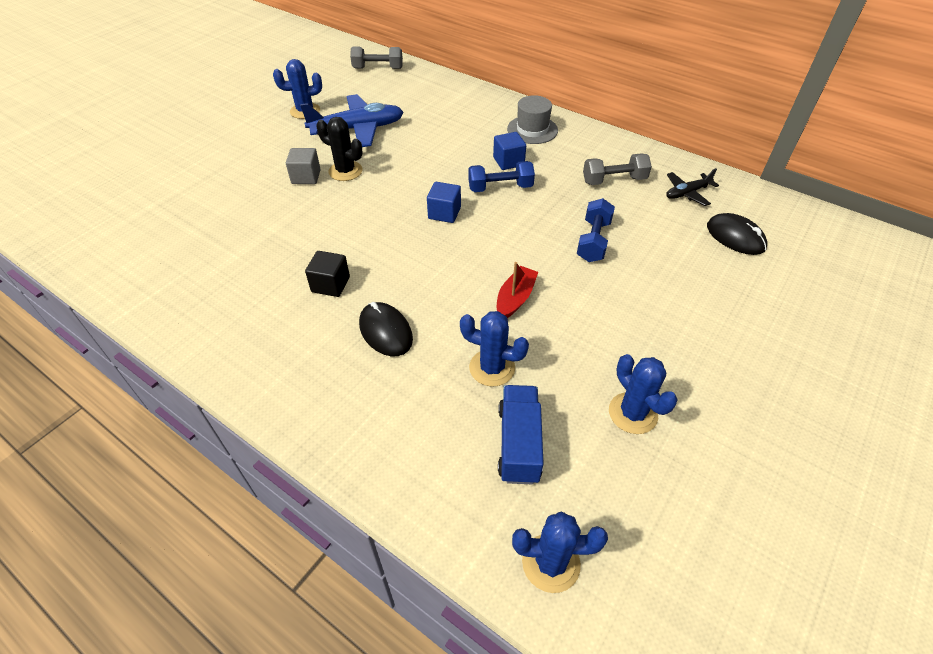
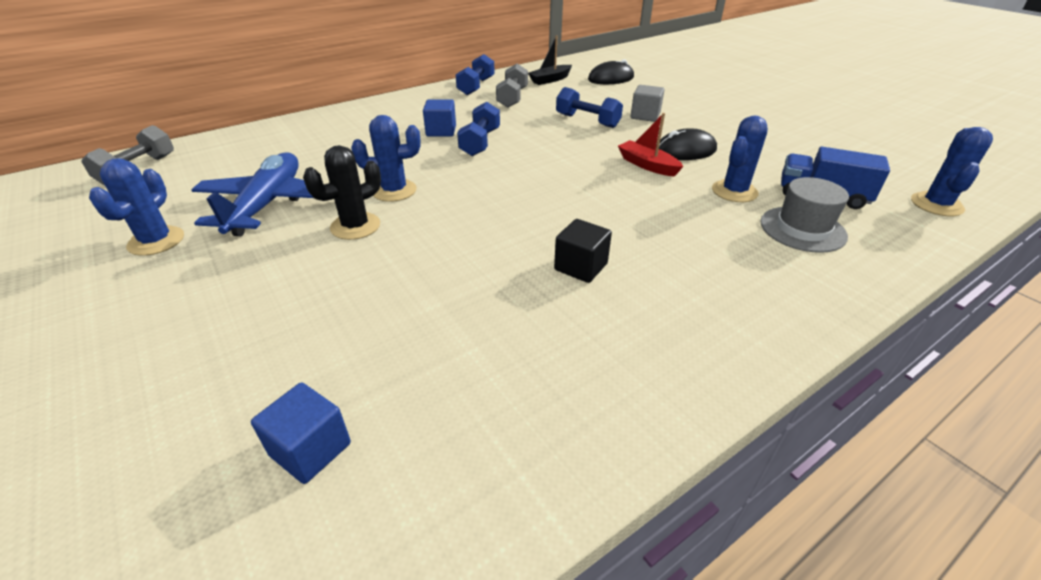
camera: 70 degrees left, 10 degrees down
grey cube [286,148,321,184] -> grey cube moved to [631,85,664,122]
black mouse [359,302,413,356] -> black mouse moved to [656,128,717,160]
blue cube [427,182,461,223] -> blue cube moved to [251,382,351,484]
grey hat [507,95,558,144] -> grey hat moved to [760,177,849,253]
blue cactus [609,354,678,434] -> blue cactus moved to [351,115,421,202]
black plane [666,168,719,206] -> black boat [528,35,572,85]
none -> blue dumbbell [456,54,495,95]

